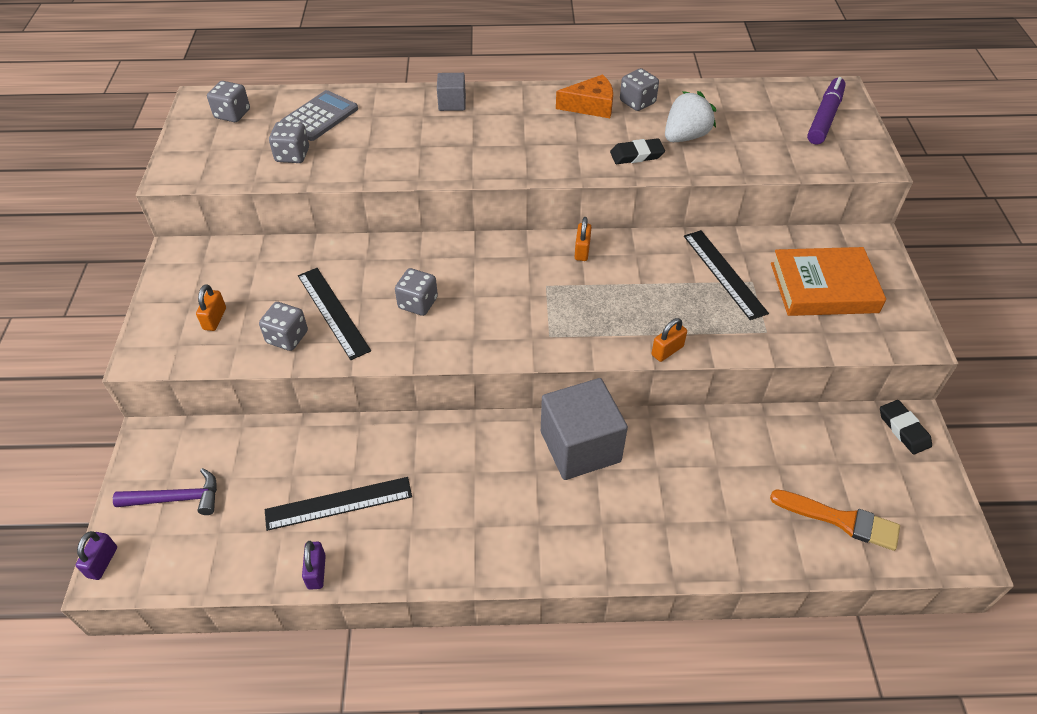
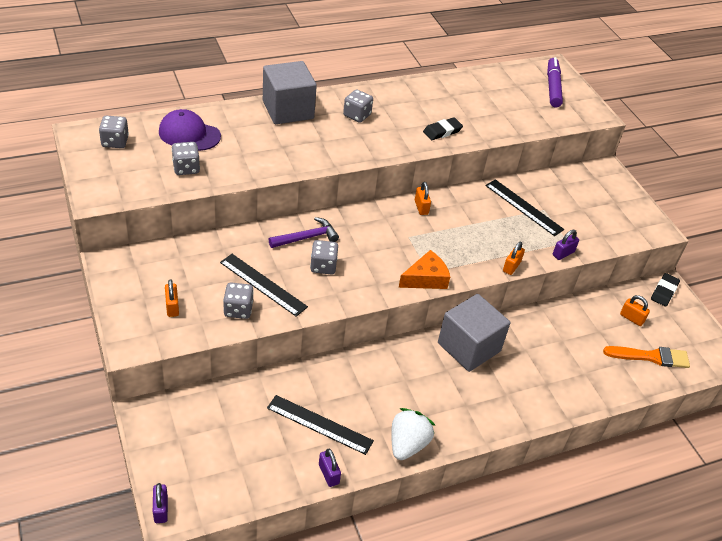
camera: 25 degrees left, 5 degrees down
purple hammer [113,468,217,515] -> purple hammer moved to [269,217,339,248]
black ruler [265,477,412,531] -> black ruler turned 60 degrees clockwise [267,395,374,455]
grey calculator [280,90,358,141] -> purple cap [159,109,221,151]
grey cube [437,73,466,111] -> grey cube [263,61,317,124], size x1.99
orange cheese [556,74,613,118] -> orange cheese moved to [399,250,450,289]
grey dice [620,68,659,111] -> grey dice moved to [343,89,373,123]
white strawberry [665,91,716,142] -> white strawberry moved to [391,408,436,460]
orange book [771,247,886,316] -> none
black eraser [880,400,932,455] -> black eraser turned 75 degrees clockwise [651,273,680,306]
none -> purple padlock [553,230,579,260]
none -> orange padlock [620,295,650,326]

